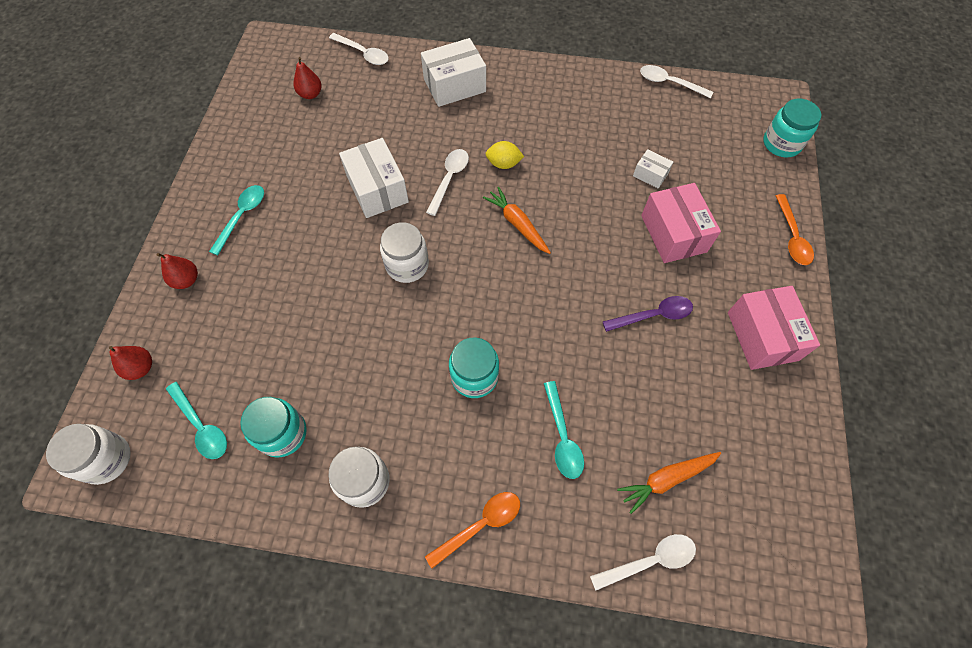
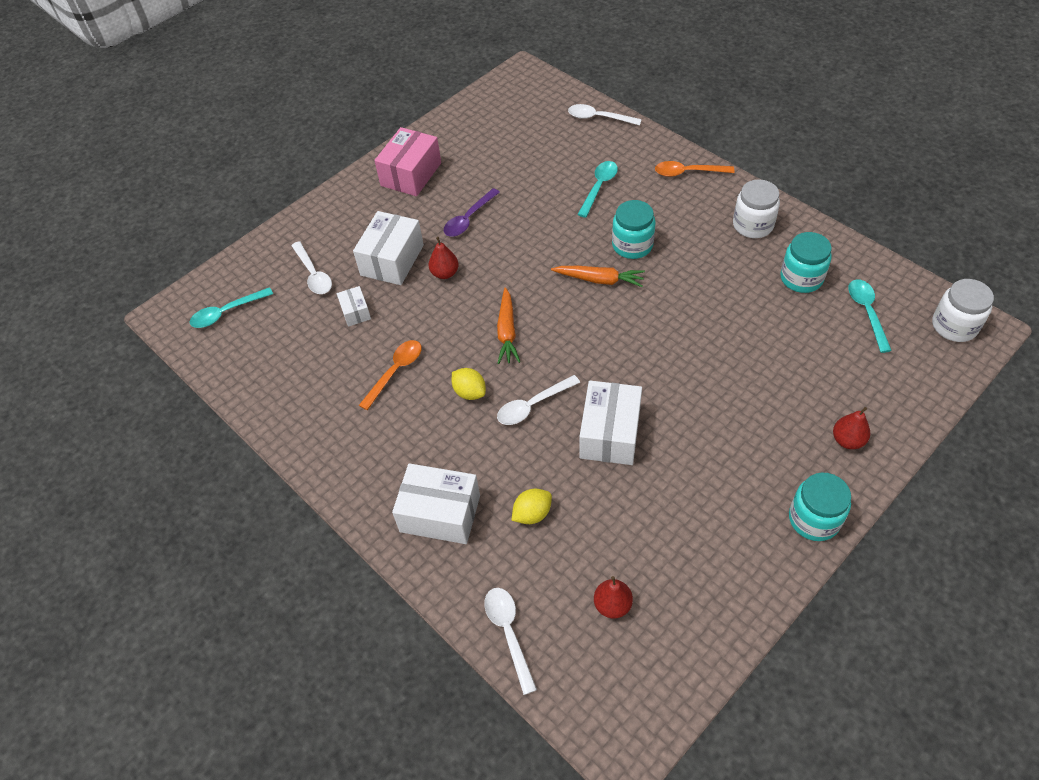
camera: 140 degrees left, 10 degrees down
red pear [109,346,152,380] -> red pear moved to [429,237,459,279]
turquoise spoon [209,185,264,255] -> turquoise spoon moved to [190,287,273,328]
white jar [380,222,429,283] -> none
purple spoon [603,296,693,332] -> purple spoon turned 75 degrees counterclockwise [444,188,500,237]
orange carrot [617,452,721,514] -> orange carrot moved to [551,266,645,287]
white spoon [640,65,713,98] -> white spoon moved to [291,241,332,294]
pink box [641,183,721,263] -> white box [353,211,424,285]
turquoise jar [763,99,821,157] -> turquoise jar moved to [789,473,851,541]
orange spoon [776,194,814,265] -> orange spoon moved to [359,340,422,410]
none -> yellow lemon [511,489,552,524]

